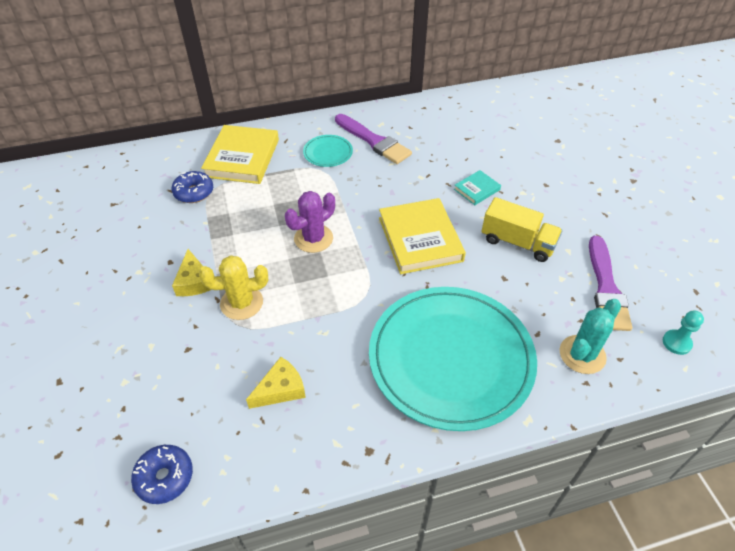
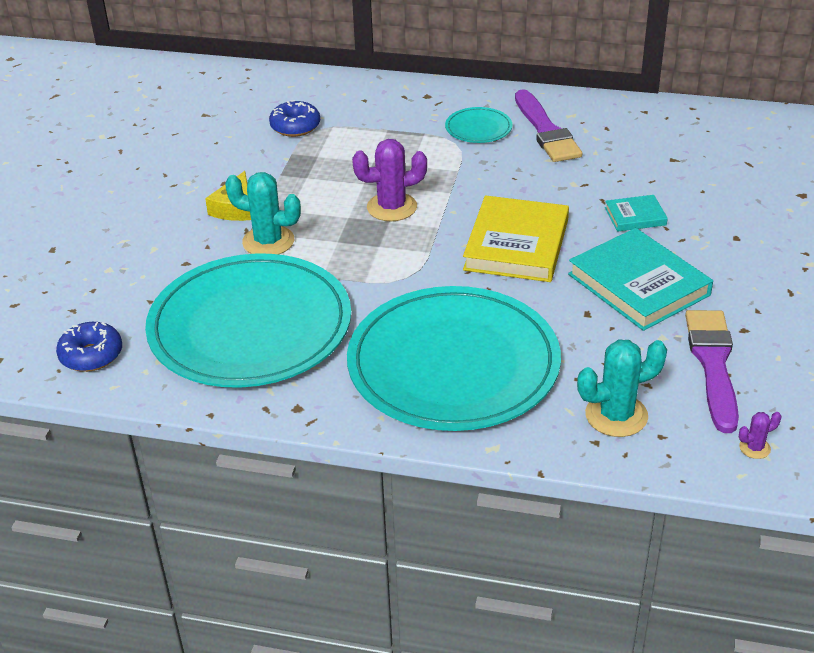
camera: 30 degrees right, 10 degrees down
yellow cactus [199,255,268,320] -> turquoise cactus [225,172,301,255]
yellow book [201,125,279,184] -> none
yellow cheese [246,357,306,409] -> turquoise plate [145,254,351,388]
yellow truck [481,197,563,262] -> turquoise book [568,228,713,331]
purple brush [589,236,632,331] -> purple brush turned 150 degrees clockwise [685,310,739,433]
turquoise pawn [663,311,704,355] -> purple cactus [739,412,781,459]

